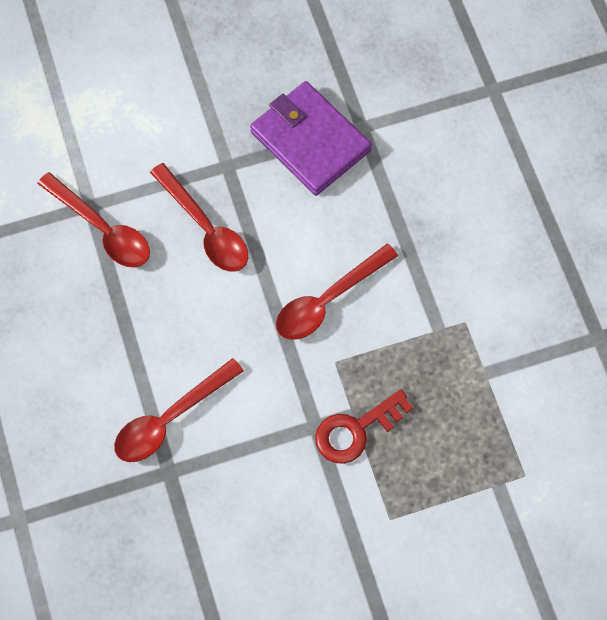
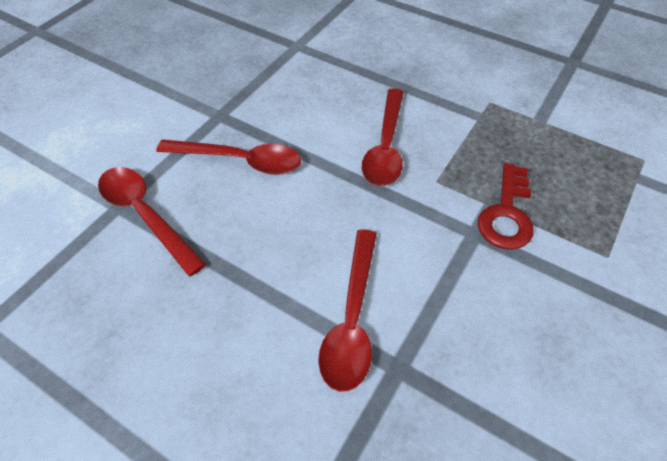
camera: 40 degrees left, 15 degrees down
red spoon [37,172,150,267] -> red spoon turned 135 degrees counterclockwise [98,167,206,276]
purple wallet [250,81,372,196] -> none

